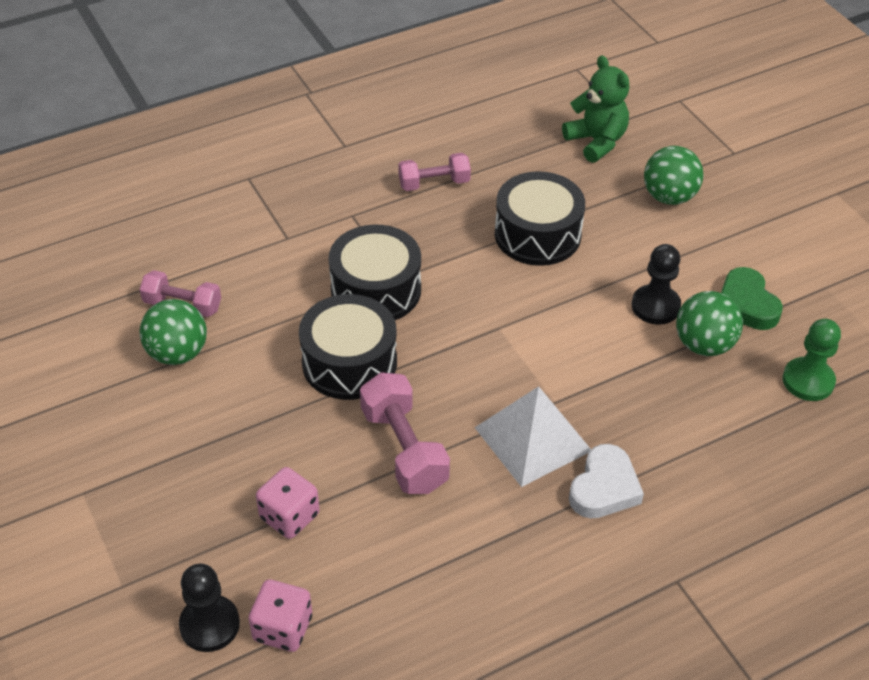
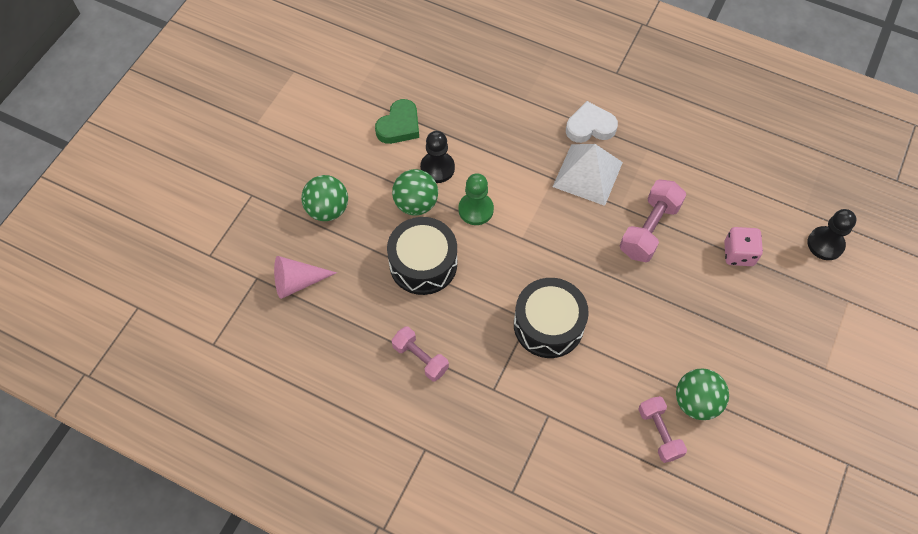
camera: 125 degrees left, 15 degrees up
pink dice [249,580,312,652] -> none
black drum [299,294,397,400] -> none
green teddy bear [562,55,629,163] -> pink cone [274,256,337,299]
green ball [676,291,743,356] -> green ball moved to [392,169,438,216]
green pawn [783,319,841,401] -> green pawn moved to [459,173,494,225]

